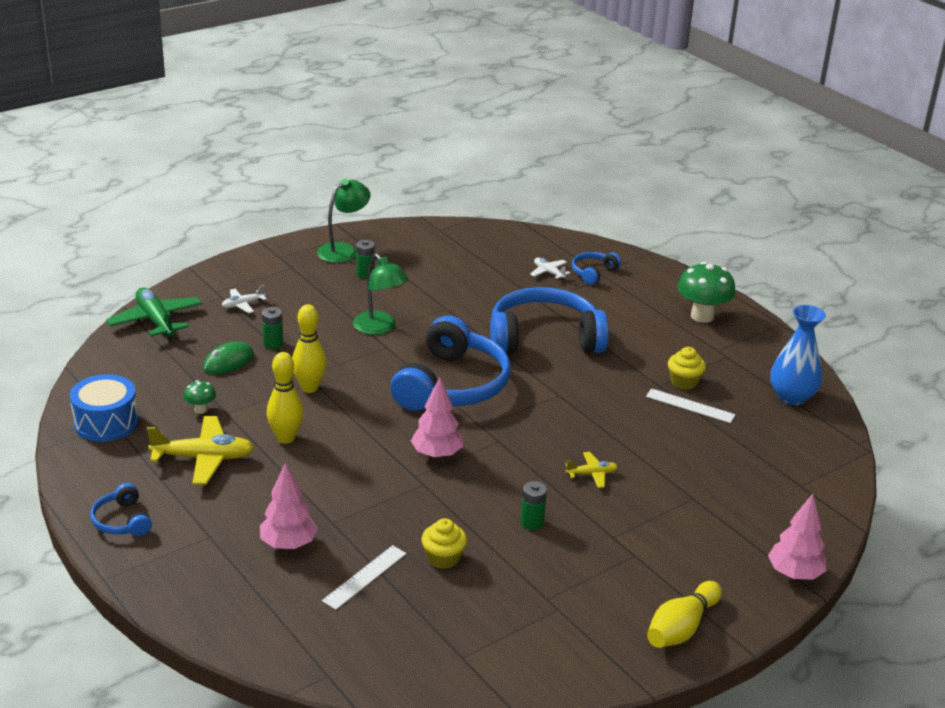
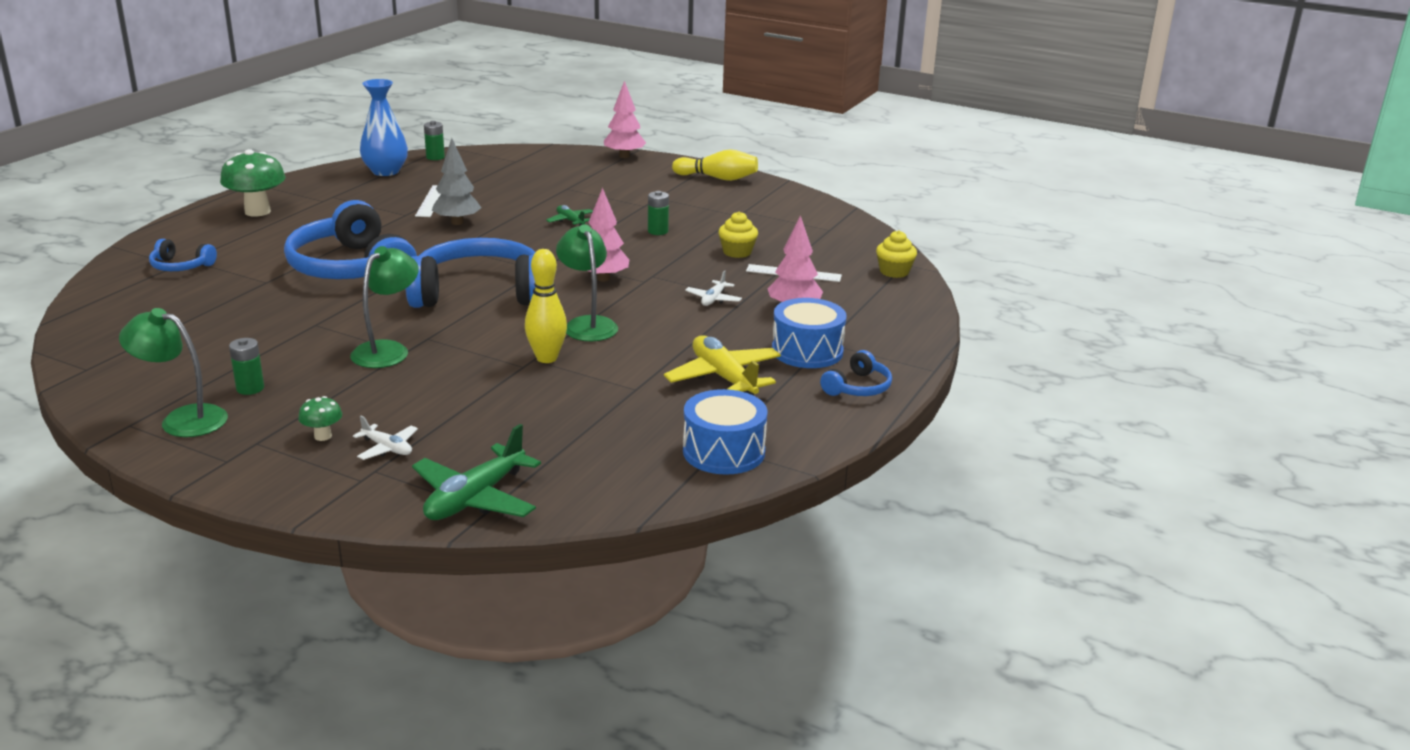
camera: 115 degrees left, 5 degrees down
green mushroom [184,380,216,414] -> green mushroom moved to [298,396,342,441]
green mouse [203,342,254,374] -> none
green battery [262,307,283,349] -> green battery moved to [424,121,445,160]
yellow bowling pin [267,352,303,444] -> none
white plane [530,258,570,280] -> white plane moved to [685,270,742,306]
yellow plane [566,452,618,488] -> green plane [546,205,593,226]
yellow cupcake [668,347,706,390] -> yellow cupcake moved to [876,230,917,278]
none -> grey tree [431,138,481,225]
none -> green lamp [556,224,618,341]
none -> blue drum [772,298,847,368]

